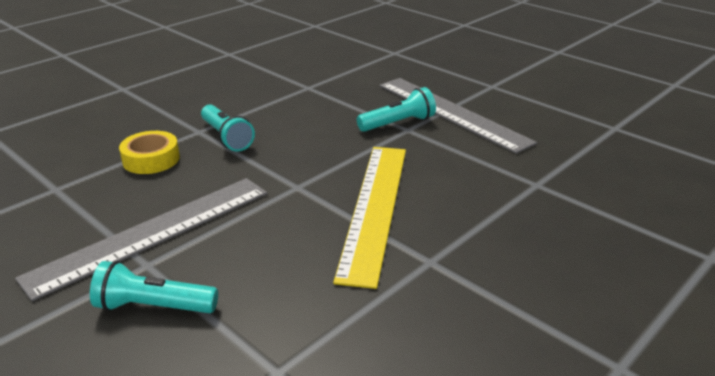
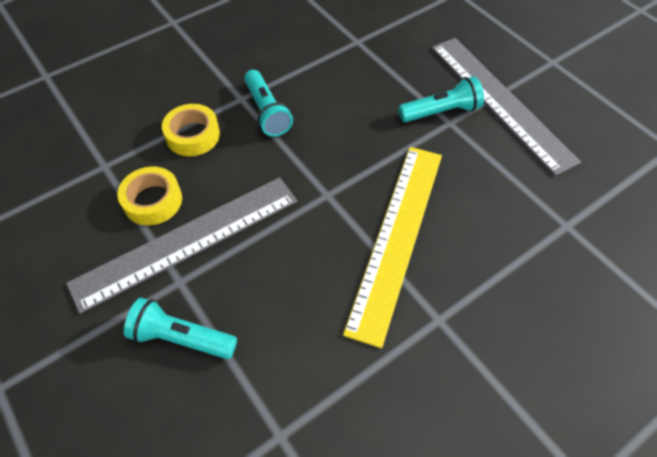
camera: 10 degrees right, 25 degrees up
none -> yellow tape [117,166,182,225]

